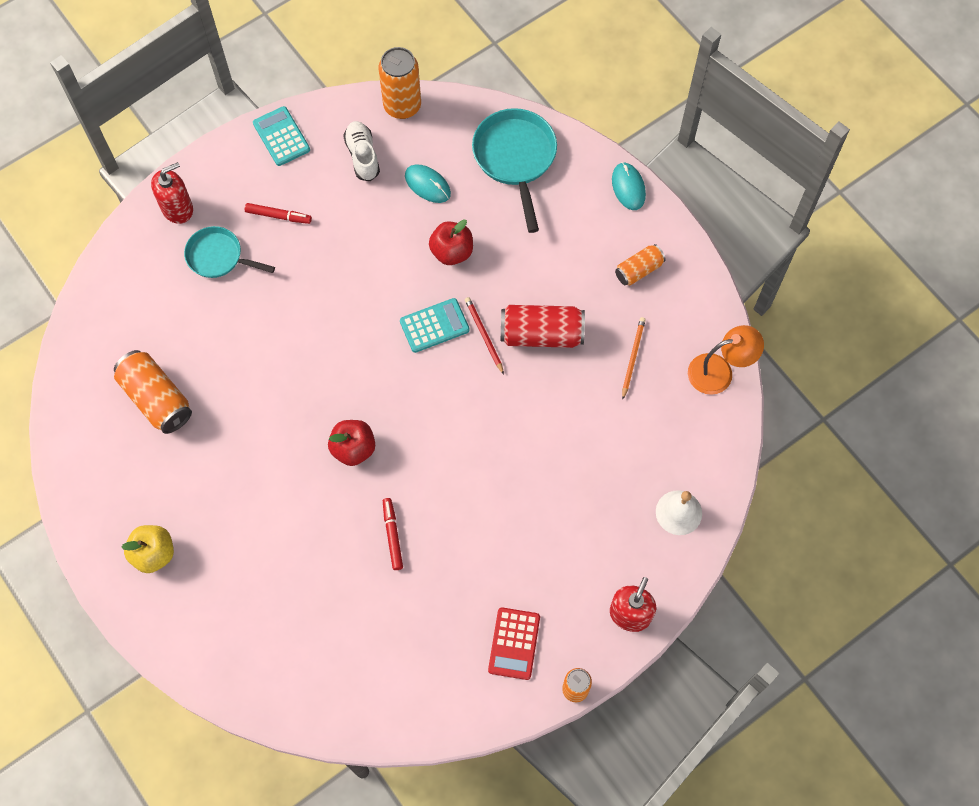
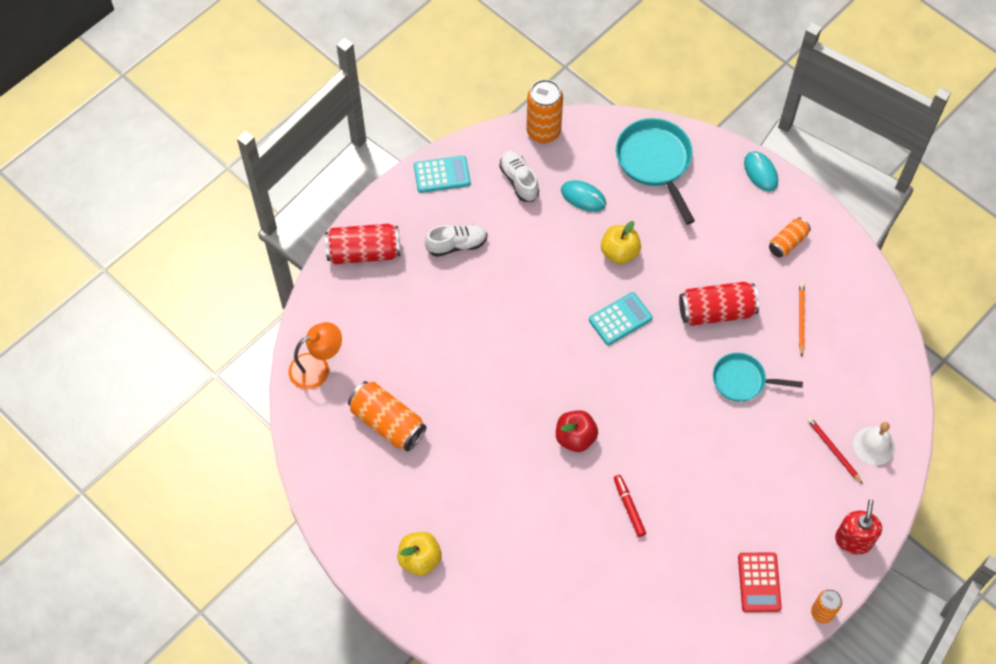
camera: 10 degrees left, 5 degrees down
red soap dispenser [151,162,193,224] -> red can [325,224,400,264]
turquoise pan [184,226,275,278] -> turquoise pan moved to [713,353,803,402]
red marker [245,203,312,224] -> white shoe [425,225,487,257]
turquoise calculator [253,106,310,166] -> turquoise calculator turned 120 degrees clockwise [414,156,471,193]
red apple [429,219,473,265] -> yellow apple [601,221,641,264]
red pencil [465,297,504,374] -> red pencil moved to [807,417,863,484]
orange lamp [688,325,764,395] -> orange lamp moved to [289,322,342,390]

